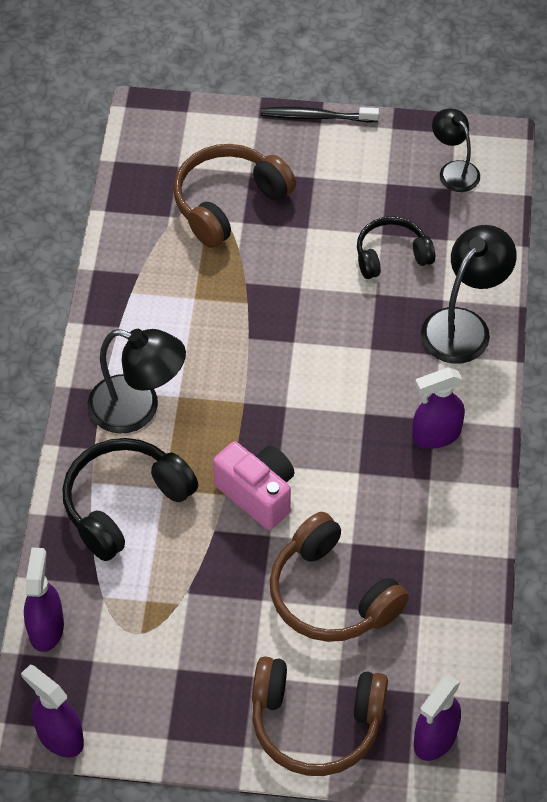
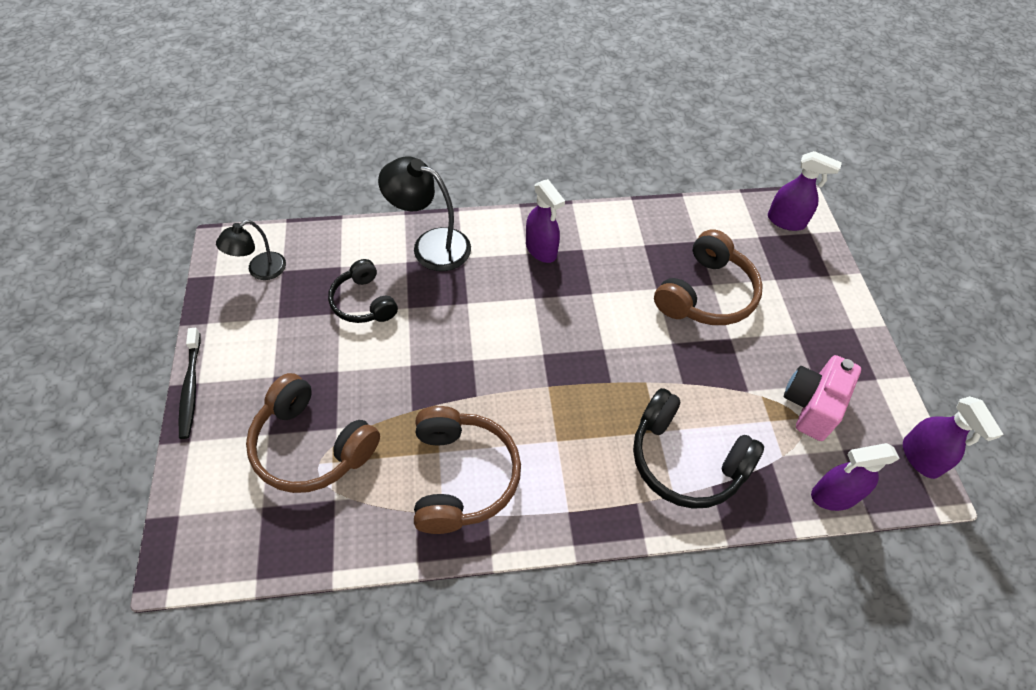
camera: 105 degrees left, 0 degrees up
purple spray bottle [21,665,84,757] -> purple spray bottle turned 45 degrees counterclockwise [903,396,1003,479]
black lamp [88,329,186,433] -> none
pink camera [213,442,295,530] -> pink camera moved to [784,355,861,441]
brown headphones [252,656,388,776] -> brown headphones moved to [414,406,521,534]

